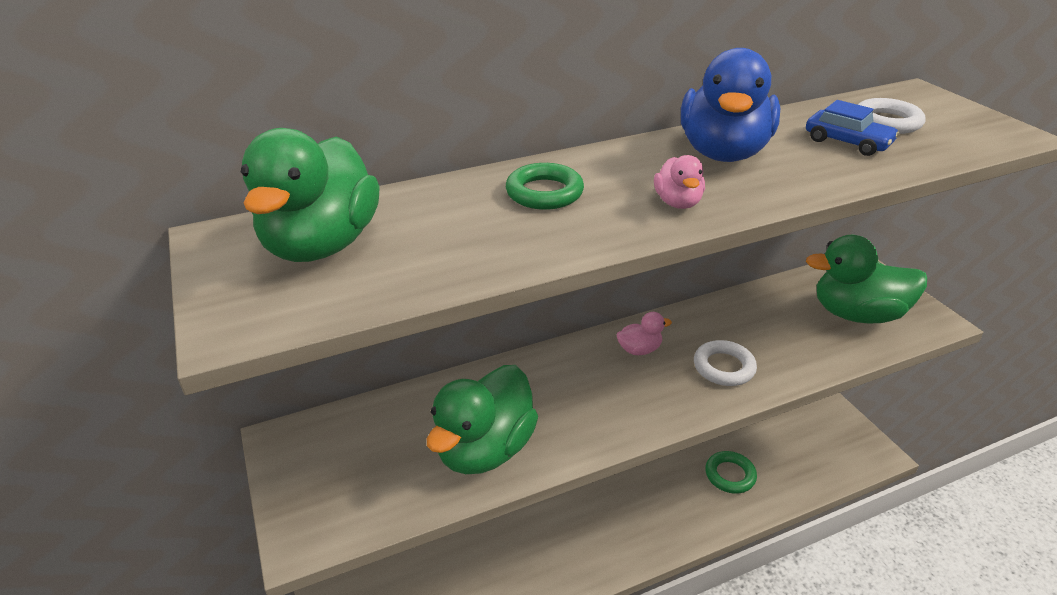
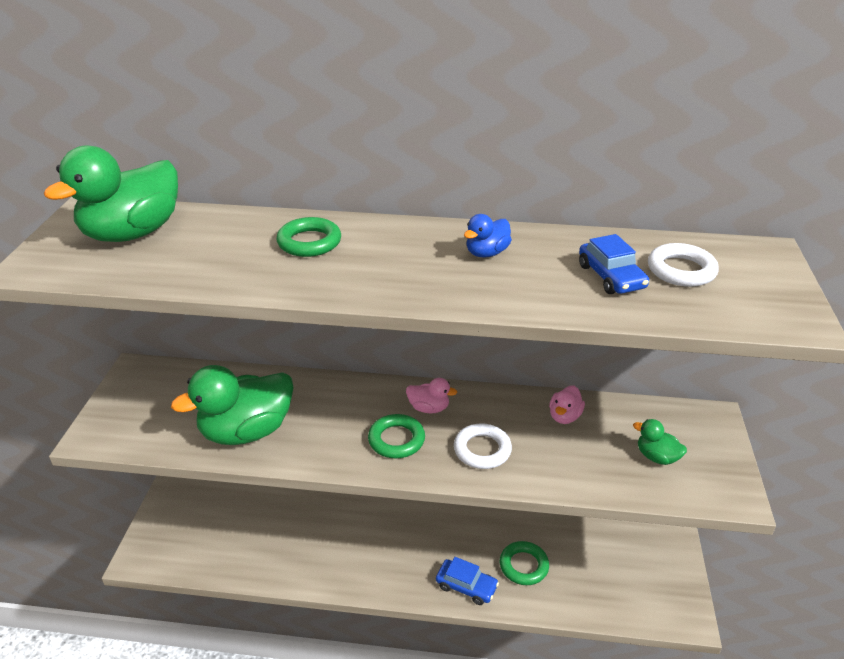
camera: 30 degrees right, 0 degrees up
pink duck [654,155,705,209] -> pink duck moved to [549,385,585,424]
blue duck [681,48,780,162] -> blue duck [464,214,512,258], size x0.46
green duck [806,235,927,323] -> green duck [633,419,687,465], size x0.46
none -> green ring [368,414,425,458]
none -> blue car [436,557,499,605]

